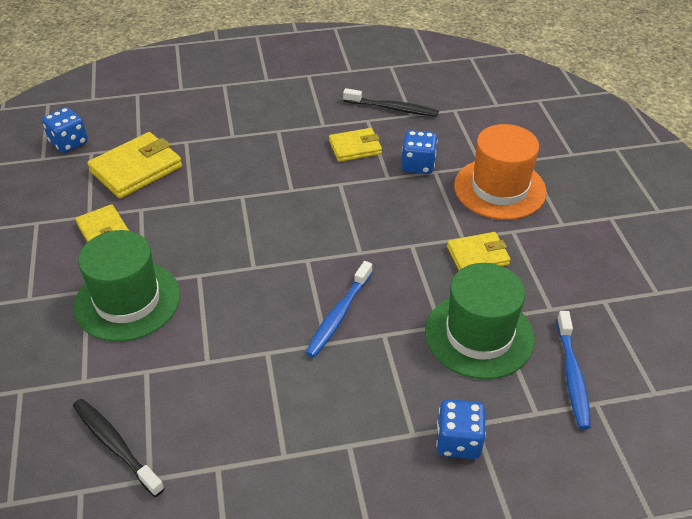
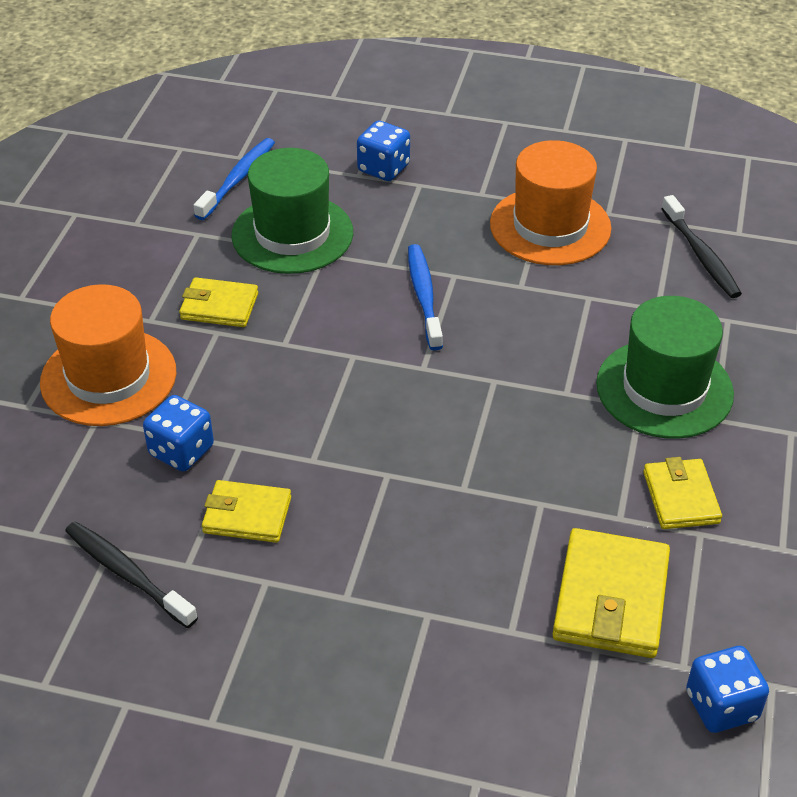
camera: 155 degrees left, 0 degrees up
yellow wallet [87,132,182,199] -> yellow wallet turned 60 degrees counterclockwise [552,528,670,658]
blue toothbrush [305,261,373,358] -> blue toothbrush turned 60 degrees counterclockwise [408,244,443,350]
none -> orange hat [490,140,612,265]

